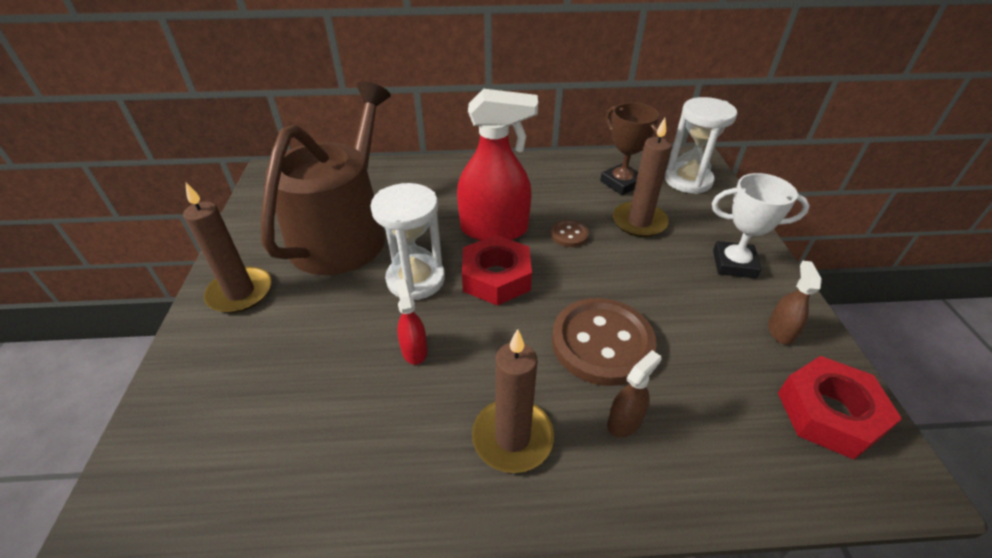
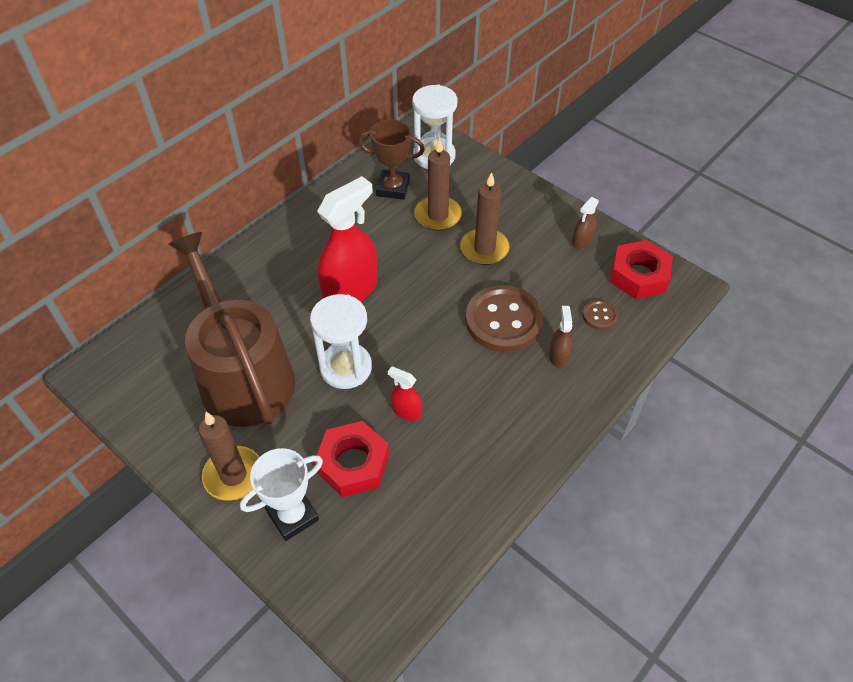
camera: 45 degrees left, 10 degrees up
red nut [462,235,532,305] -> red nut moved to [314,421,389,497]
brown candle [472,329,554,473] -> brown candle moved to [460,172,510,265]
brown button [551,220,589,247] -> brown button moved to [583,300,619,330]
white trophy [712,173,810,279] -> white trophy moved to [240,448,323,541]
brown spray bottle [768,261,822,345] -> brown spray bottle turned 105 degrees counterclockwise [572,197,599,249]

